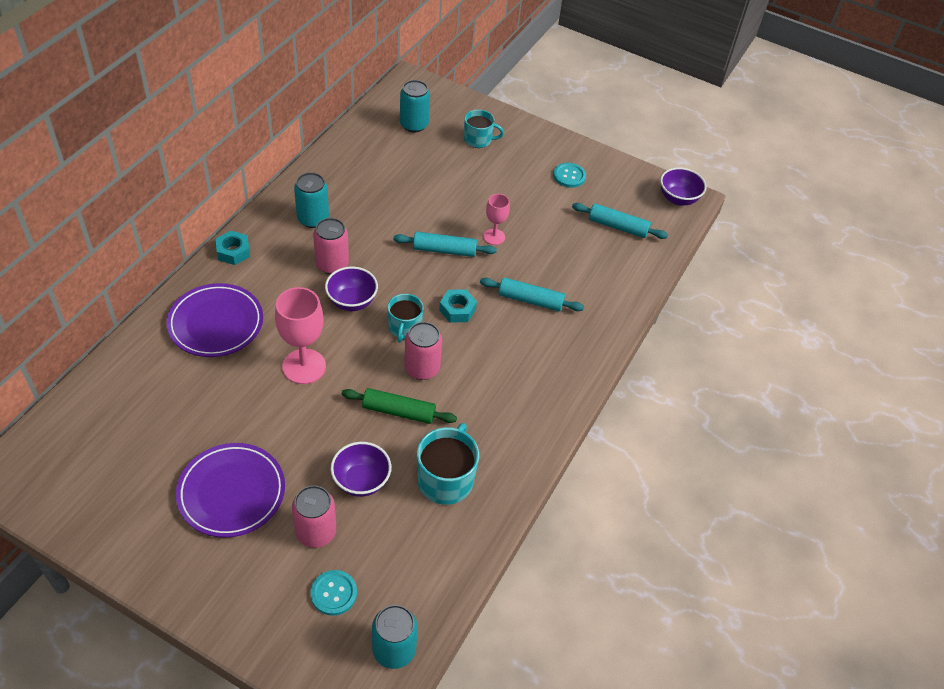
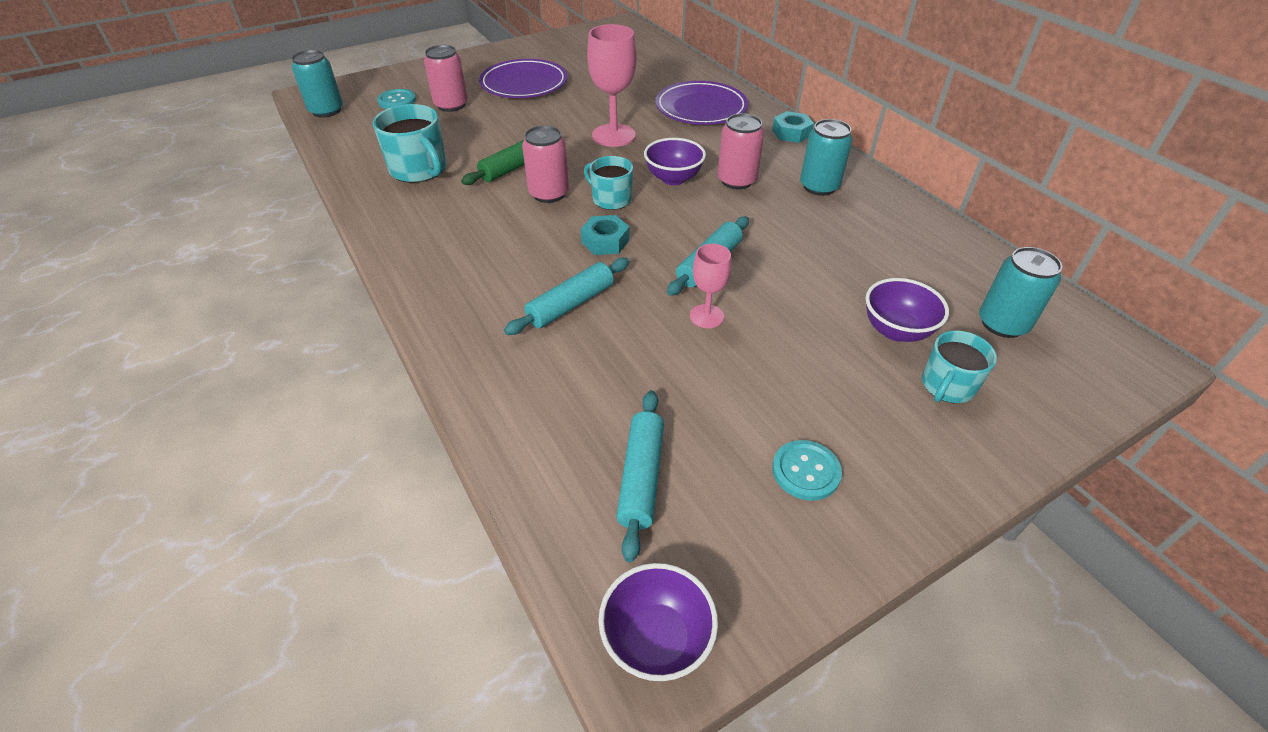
camera: 125 degrees right, 5 degrees down
purple bowl [331,442,391,497] -> purple bowl moved to [866,278,949,342]
turquoise rolling pin [572,203,668,239] -> turquoise rolling pin turned 45 degrees counterclockwise [616,390,664,562]

